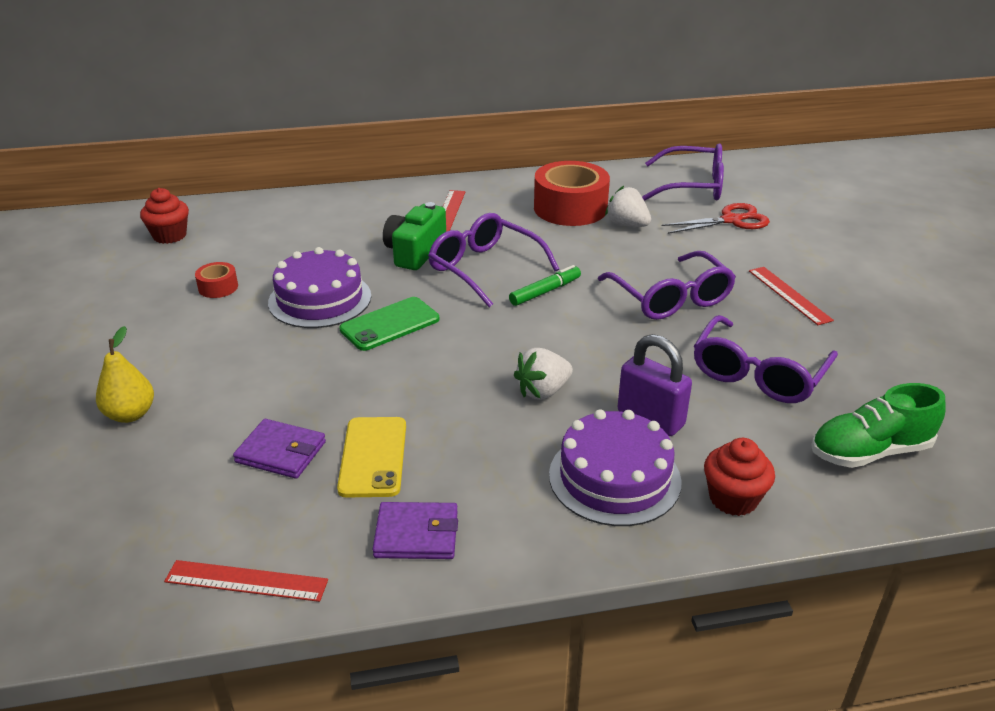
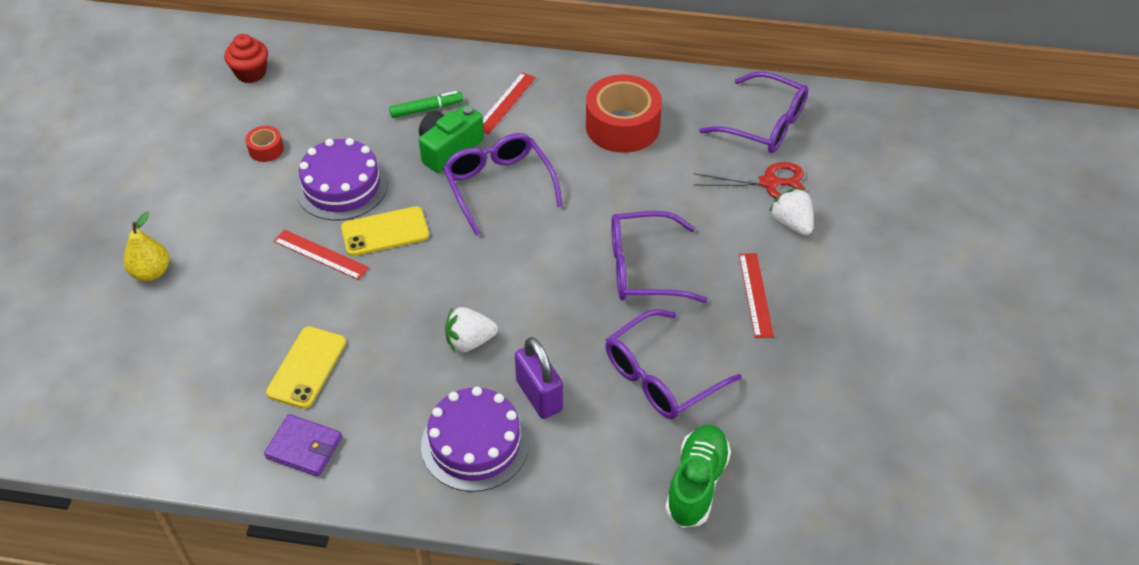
camera: 20 degrees right, 15 degrees up
red ruler [164,560,328,602] -> red ruler moved to [274,229,369,280]
purple wallet [233,419,326,479] -> none
green phone [339,297,439,351] -> yellow phone [341,206,429,256]
green marker [509,265,581,306] -> green marker moved to [389,91,463,118]
purple glasses [598,251,736,320] -> purple glasses turned 90 degrees clockwise [611,211,708,303]
white strawberry [605,186,651,227] -> white strawberry moved to [769,188,813,236]
red cupcake [704,438,775,516] -> none
green shoe [811,383,945,468] -> green shoe turned 105 degrees clockwise [665,425,731,528]

